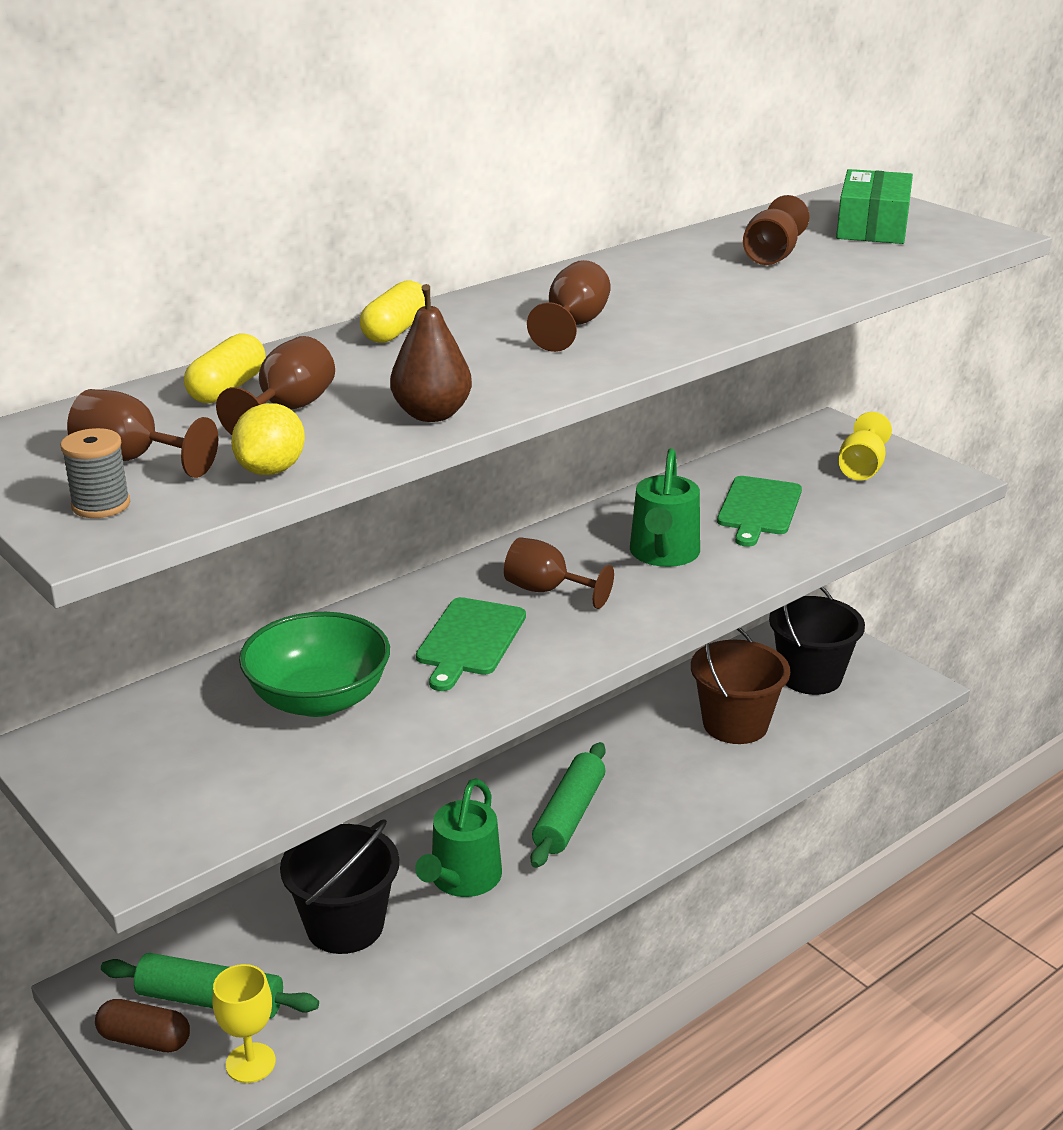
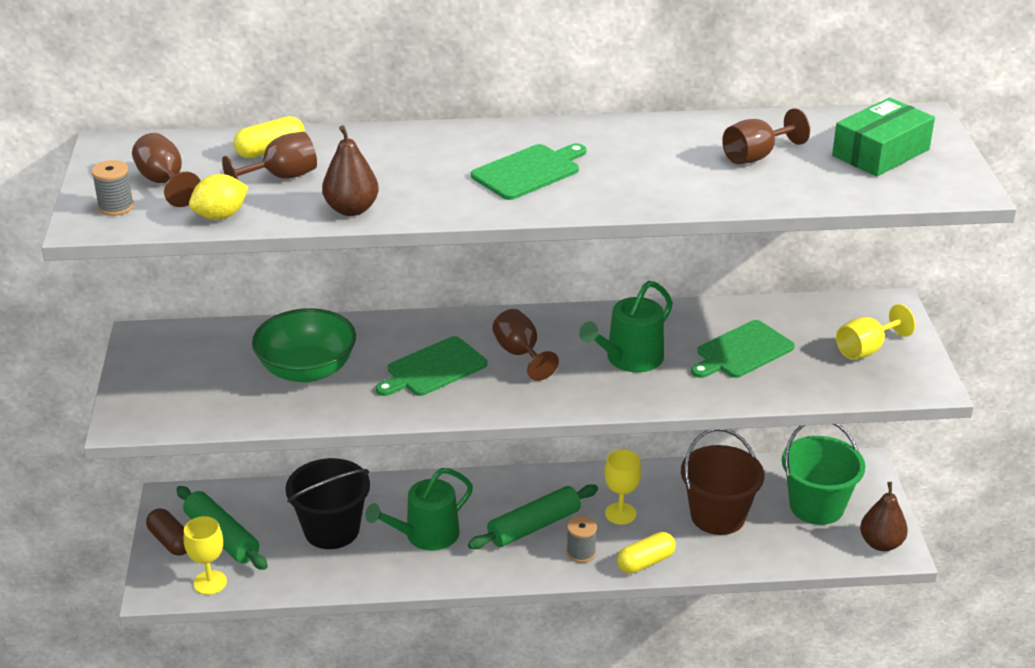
camera: 35 degrees right, 5 degrees up
yellow capsule [360,280,425,343] -> yellow capsule moved to [617,532,676,574]
brown goblet [527,260,611,352] -> green cutting board [471,143,586,200]
black bucket [769,587,865,695] -> green bucket [782,424,865,525]
none -> grey spool [567,516,597,563]
none -> yellow goblet [605,449,641,525]
none -> brown pear [860,482,908,551]

